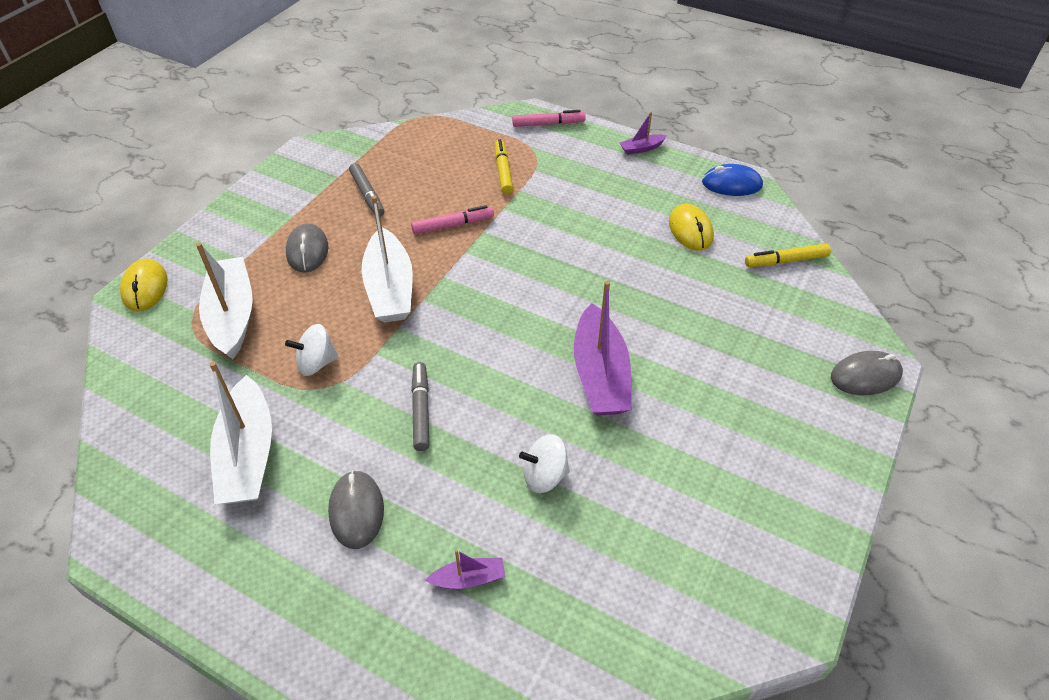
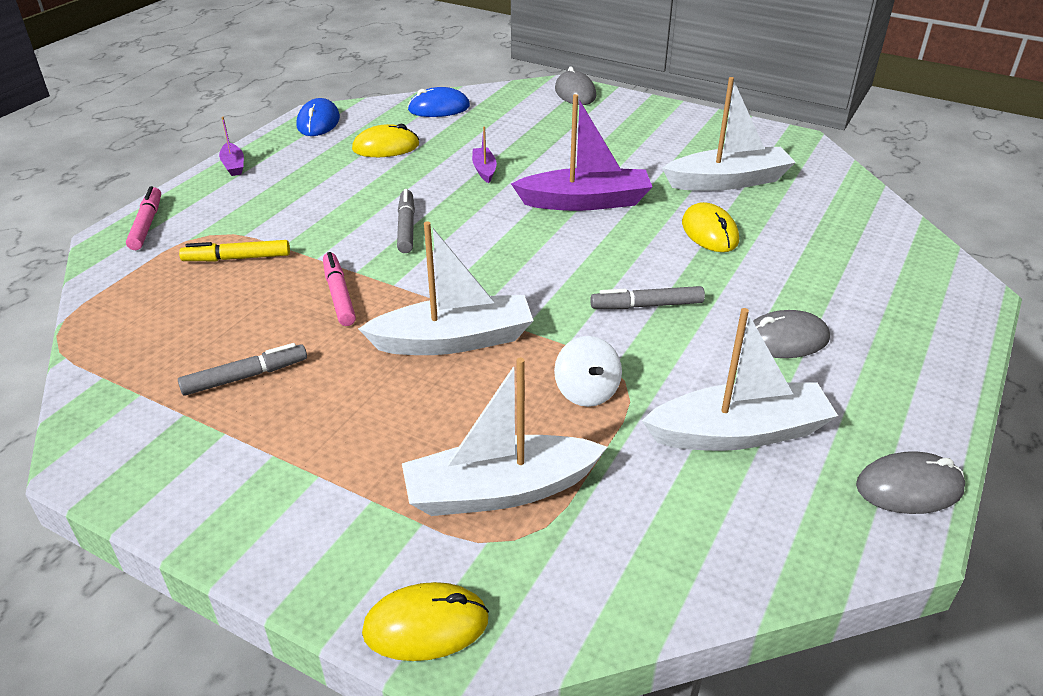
camera: 90 degrees left, 10 degrees down
grey mouse [286,223,329,273] -> grey mouse moved to [856,451,965,514]
purple boat [425,550,505,589] -> purple boat moved to [472,127,497,183]
white spinning top [519,434,570,493] -> yellow mouse [682,202,739,252]
yellow marker [745,244,831,267] -> blue mouse [408,87,470,117]
none -> grey marker [397,189,415,253]
none -> white boat [662,77,796,191]

